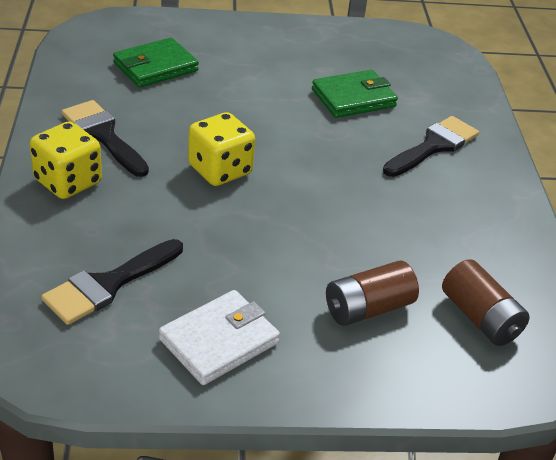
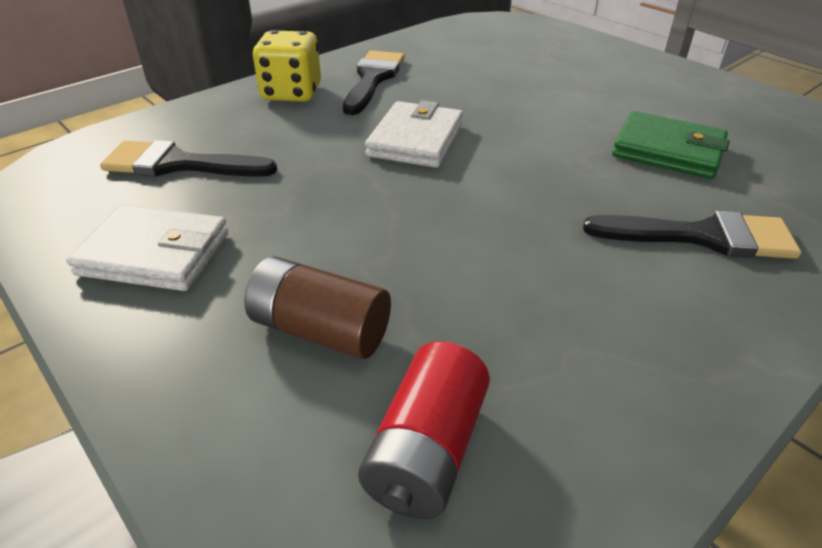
camera: 55 degrees right, 0 degrees up
green wallet [113,37,199,87] -> none
yellow dice [188,112,255,186] -> white wallet [365,100,463,168]
brown battery [442,259,530,346] -> red battery [358,341,490,519]

